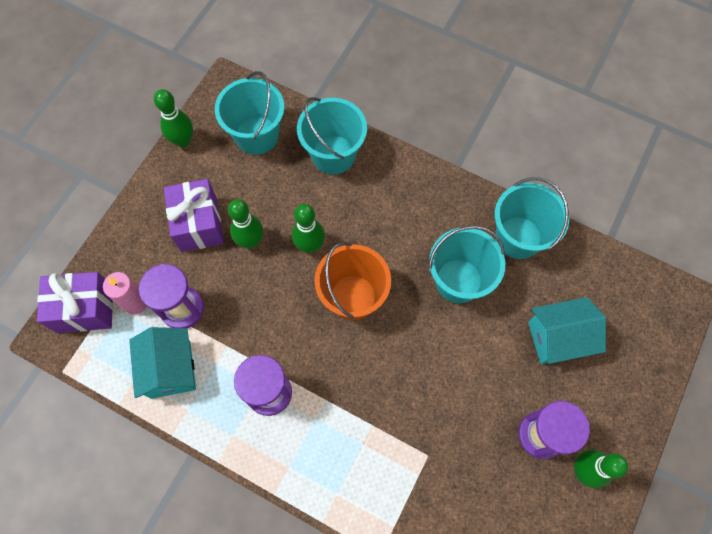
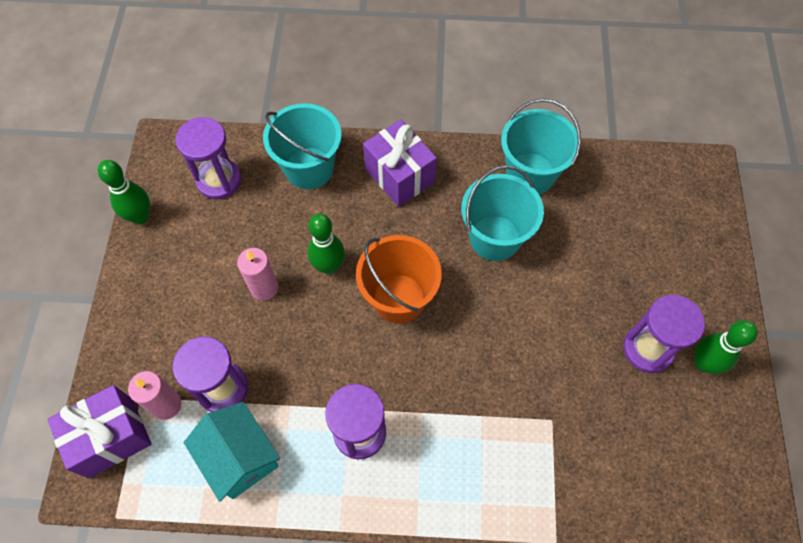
camera: 25 degrees left, 5 degrees down
purple gift [164,179,224,252] -> purple gift moved to [363,120,437,207]
turquoise bucket [215,71,284,155] -> purple hourglass [175,117,241,199]
green bowling pin [228,199,263,249] -> pink candle [237,248,278,301]
turquoise house [528,297,606,364] -> none

